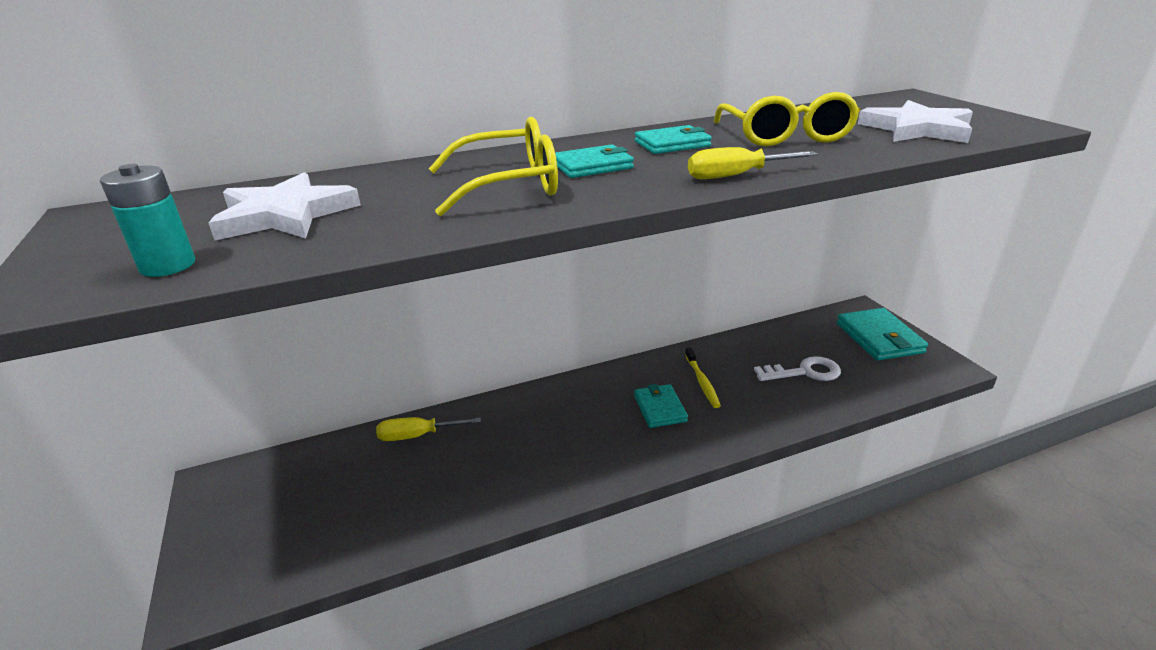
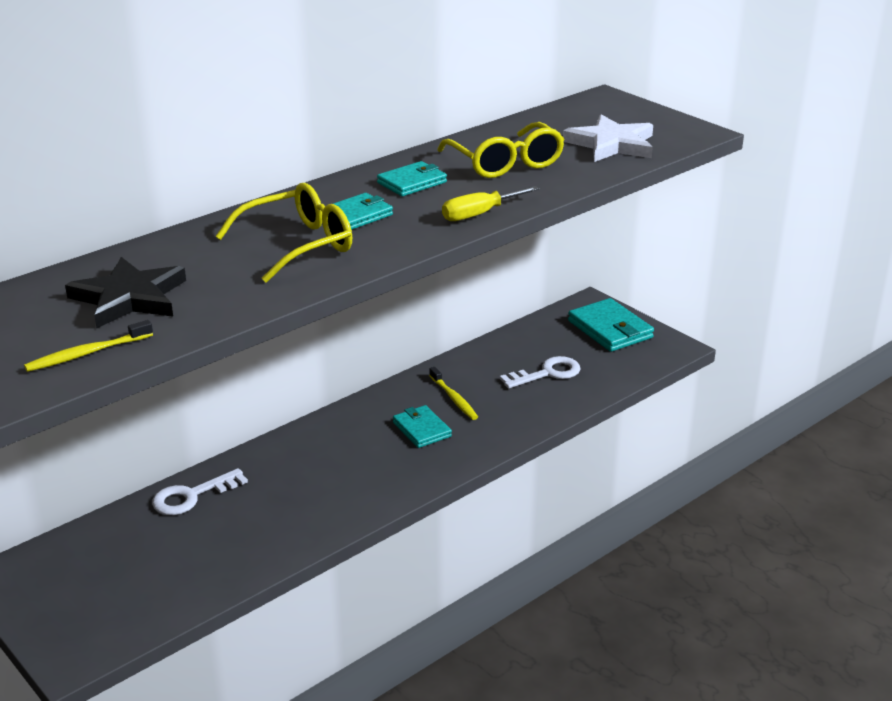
camera: 20 degrees left, 0 degrees up
turquoise battery [100,164,195,277] -> yellow toothbrush [24,320,153,372]
white star [209,172,361,240] -> black star [65,257,186,328]
yellow screwdriver [376,417,481,441] -> white key [152,468,248,515]

